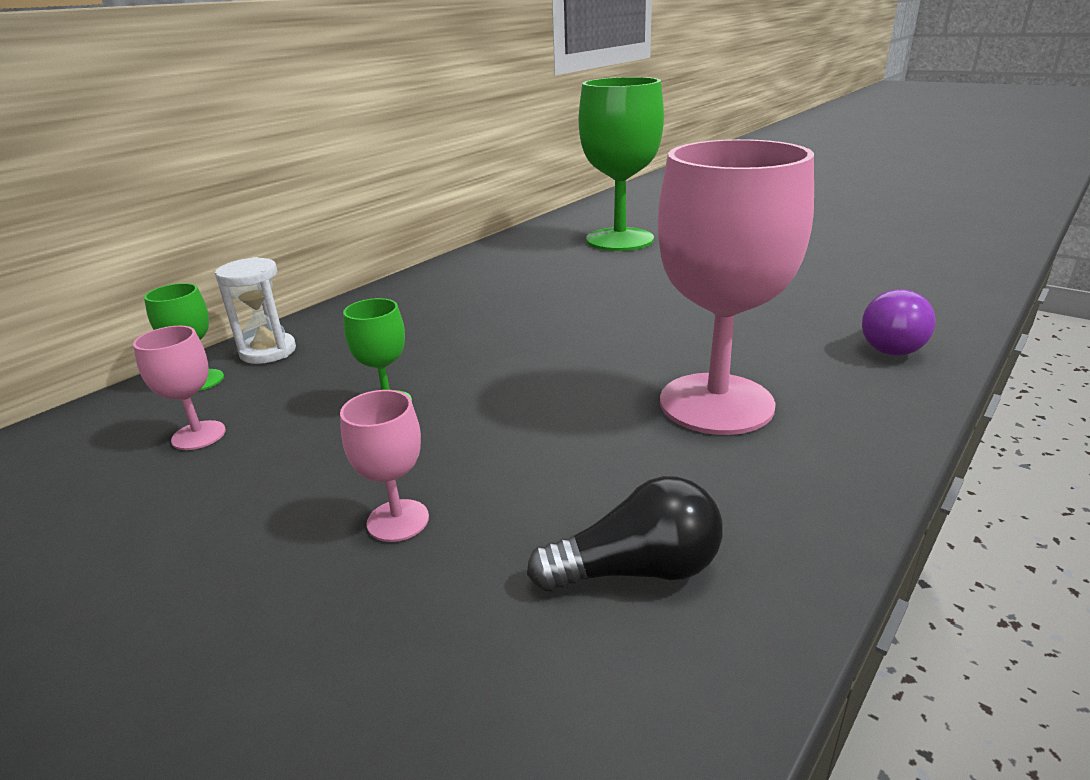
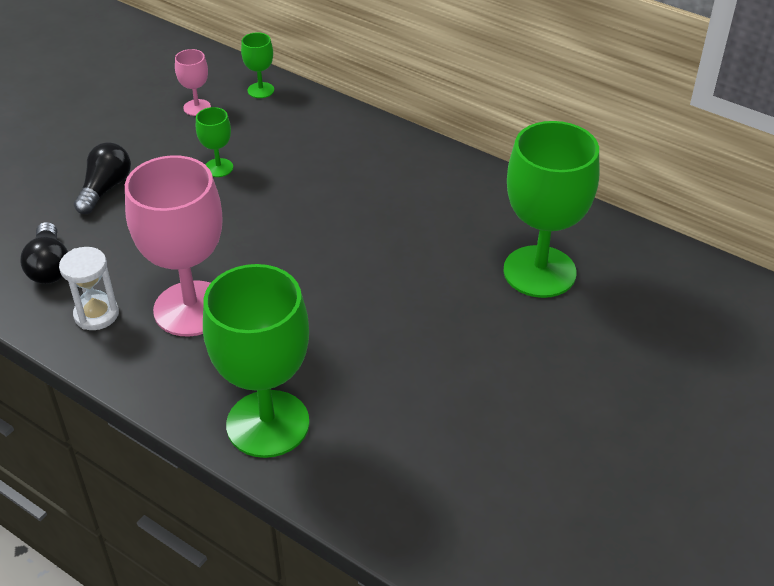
camera: 85 degrees right, 15 degrees up
white hourglass [215,257,296,364] -> white hourglass moved to [59,247,119,330]
pink goblet [340,390,429,542] -> black light bulb [74,142,131,214]
purple light bulb [862,289,936,356] -> green goblet [203,264,309,458]

